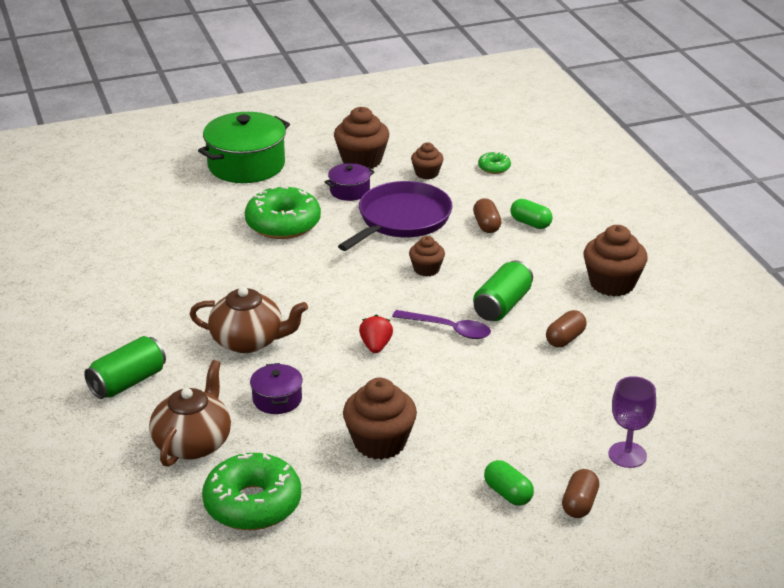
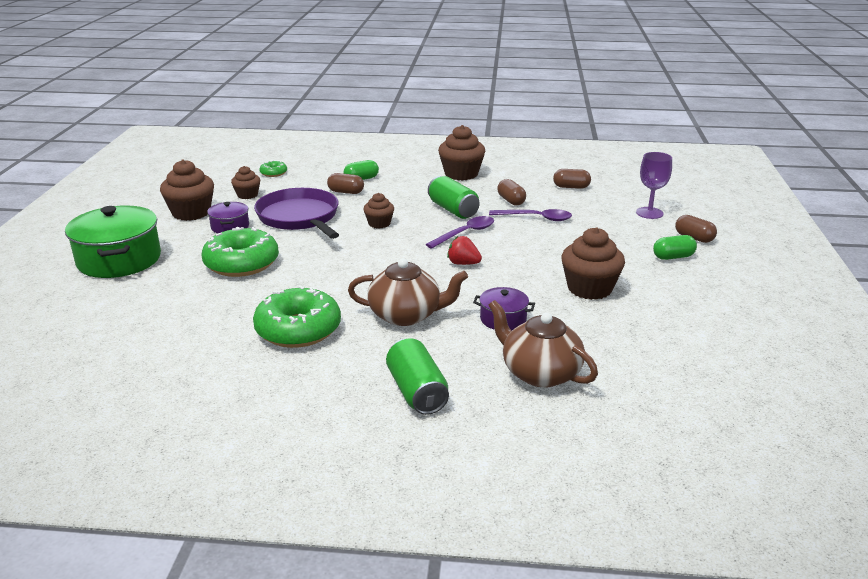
camera: 65 degrees left, 5 degrees down
brown teapot [190,287,308,353] -> brown teapot turned 60 degrees clockwise [348,258,468,326]
green donut [202,452,301,530] -> green donut moved to [253,285,341,348]
none -> purple spoon [489,209,572,221]
none -> brown capsule [553,169,591,189]

